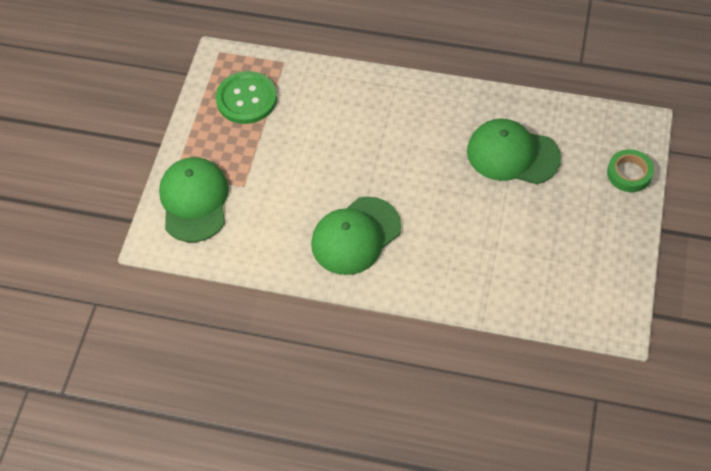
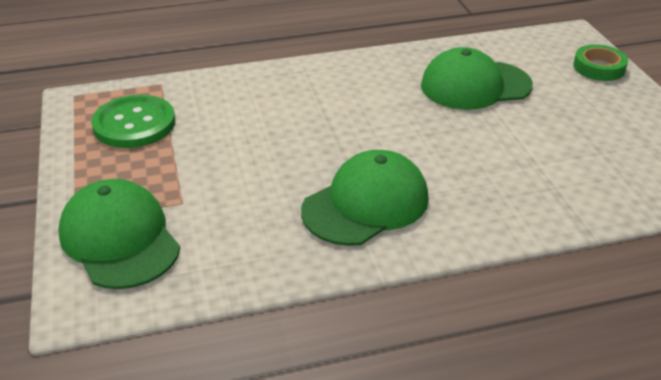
camera: 30 degrees left, 20 degrees down
green cap [311,196,401,275] -> green cap turned 150 degrees counterclockwise [301,150,429,246]

